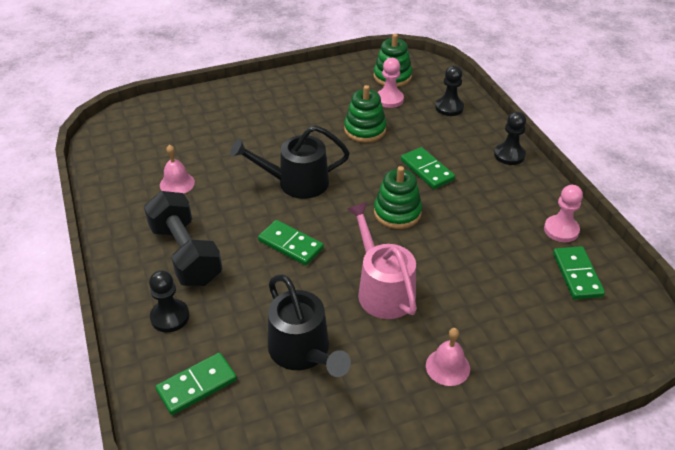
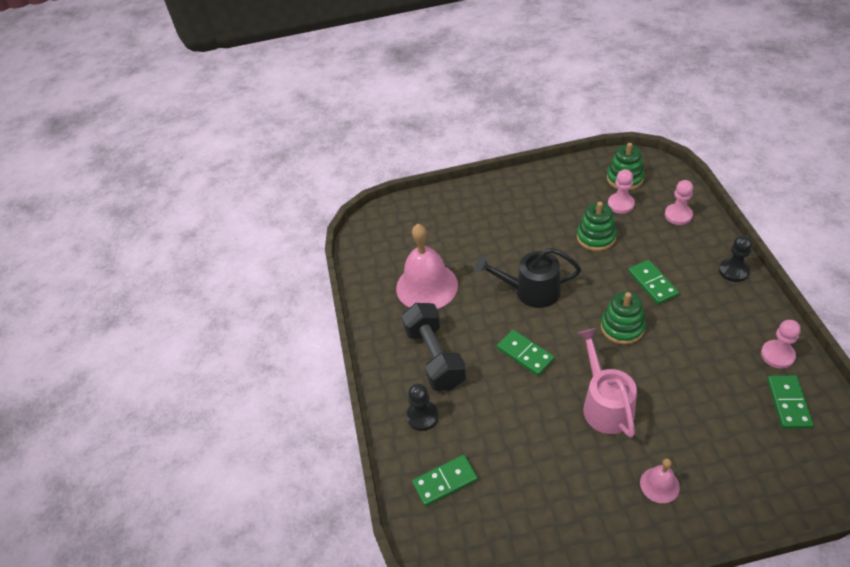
camera: 15 degrees right, 5 degrees up
pink bell [160,144,195,193] -> pink bell [396,224,458,309], size x2.06
black watering can [268,275,351,377] -> none
black pawn [435,65,464,116] -> pink pawn [665,180,693,225]

